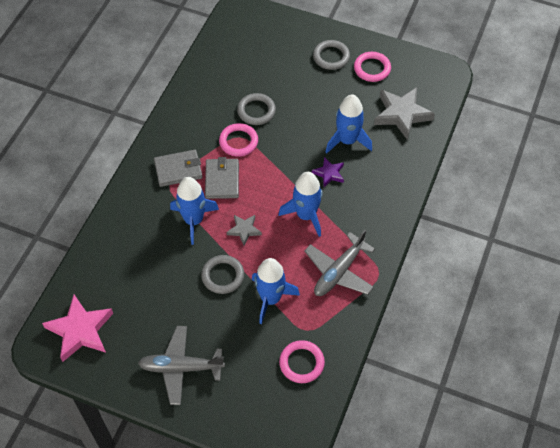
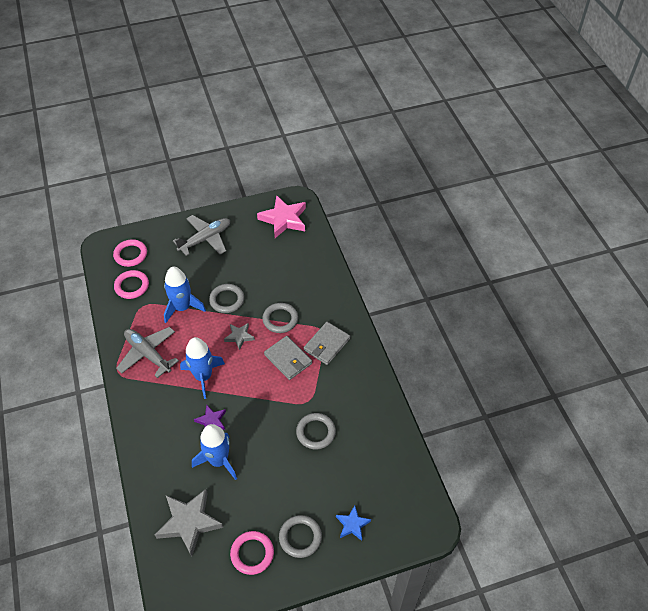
camera: 140 degrees right, 5 degrees down
blue rocket [170,177,219,245] -> grey ring [262,303,298,333]
pink ring [219,123,258,157] -> pink ring moved to [113,239,147,267]
grey plane [304,230,375,296] -> grey plane turned 45 degrees counterclockwise [116,327,179,378]
none -> blue star [336,506,371,541]

